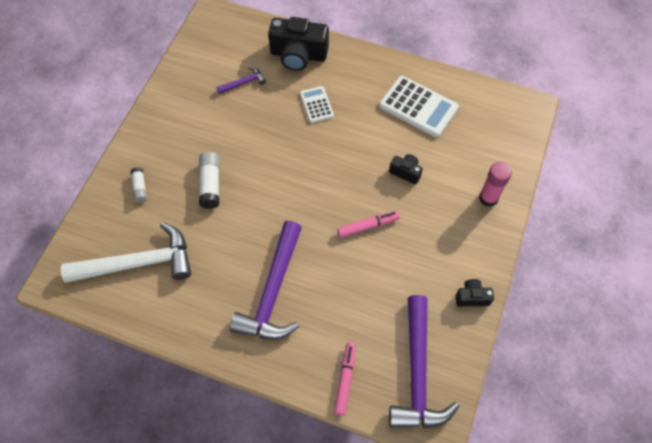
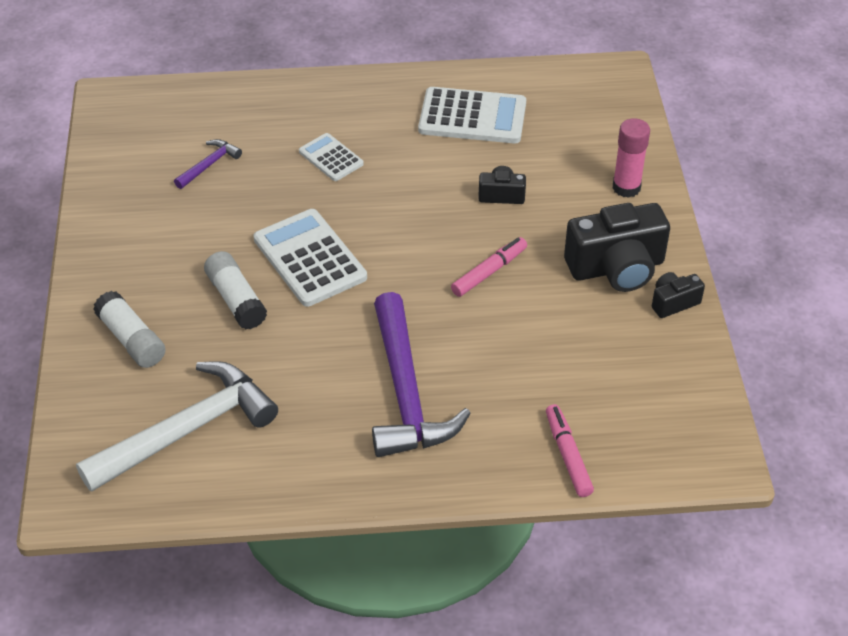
camera: 25 degrees left, 15 degrees down
white glue stick [131,167,147,203] -> white glue stick [93,291,166,368], size x1.59
black camera [268,17,329,71] -> black camera moved to [564,203,670,292]
purple hammer [389,295,459,428] -> none
none -> white calculator [253,209,367,307]

